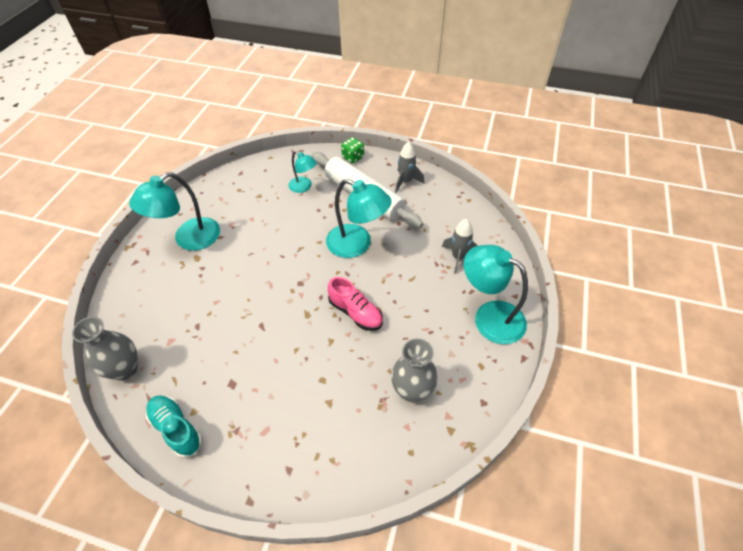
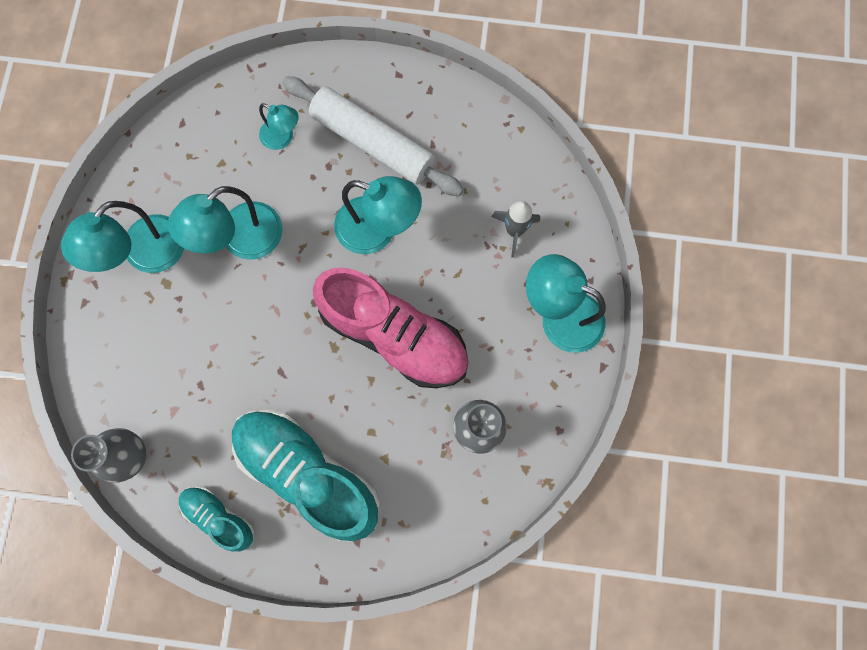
camera: 10 degrees left, 25 degrees up
pink shoe [328,277,383,330] -> pink shoe [313,268,468,388], size x1.98
green dice [341,137,364,164] -> none
grey rocket [395,142,424,192] -> none
none -> turquoise lamp [168,186,283,260]
none -> turquoise shoe [232,410,380,541]

